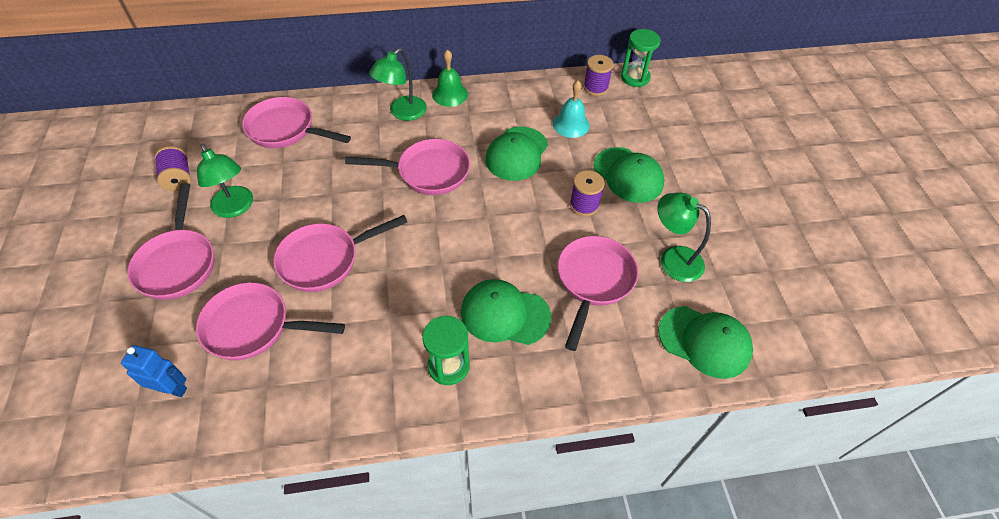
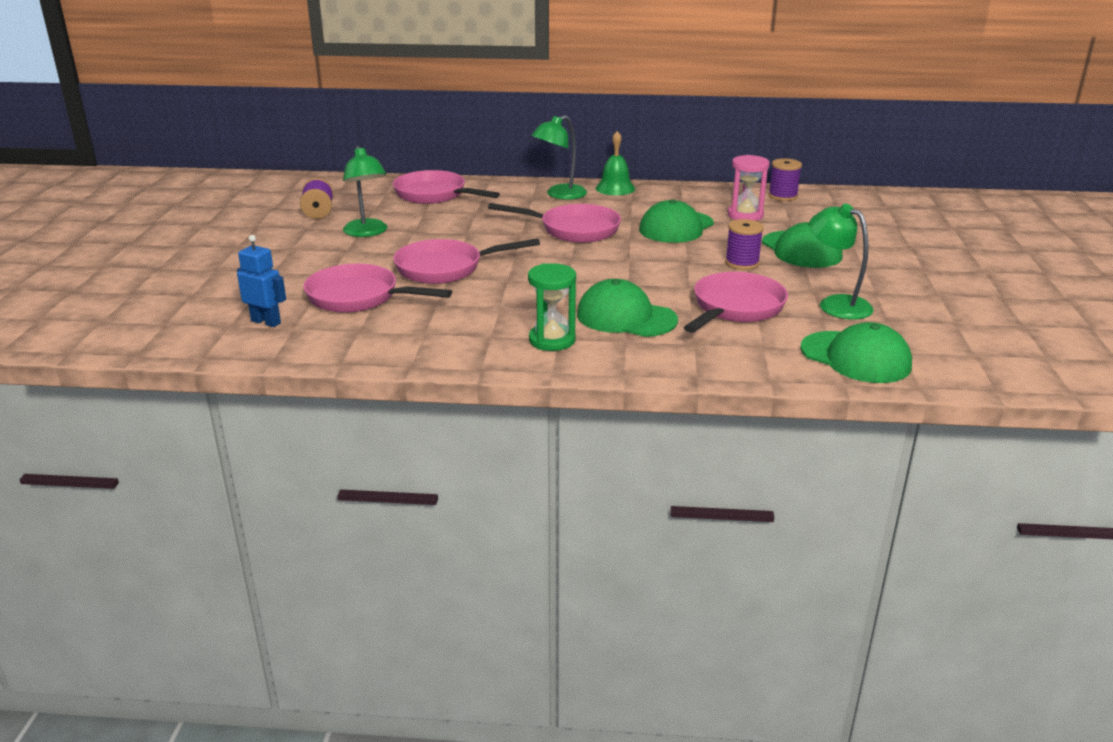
camera: 15 degrees right, 25 degrees down
pink pan [127,183,214,300] -> none
turquoise bell [553,80,590,138] -> pink hourglass [728,155,770,221]
green hourglass [621,29,661,87] -> none

